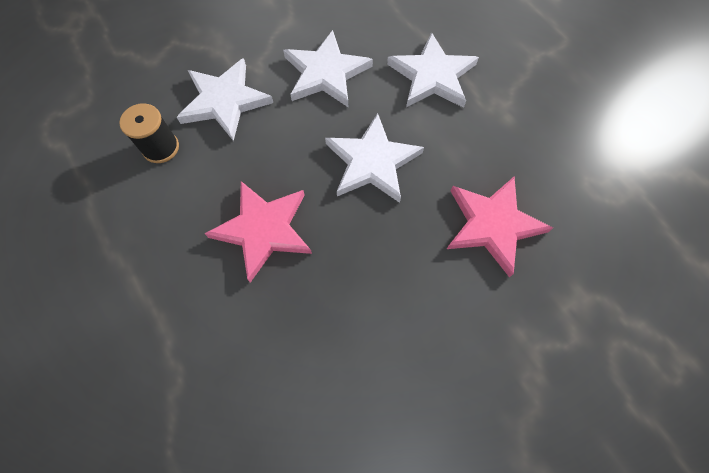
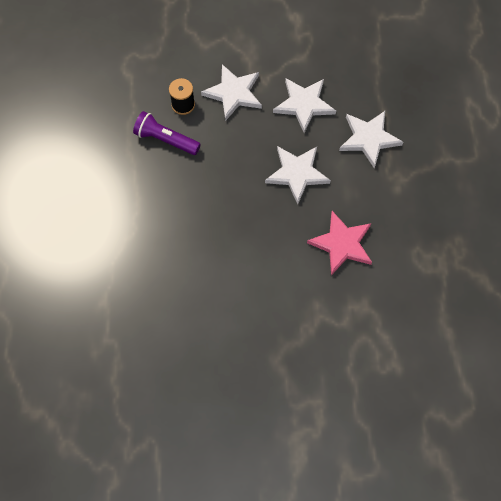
camera: 30 degrees right, 0 degrees up
pink star [204,181,312,283] -> none
none -> purple flashlight [133,111,201,155]

